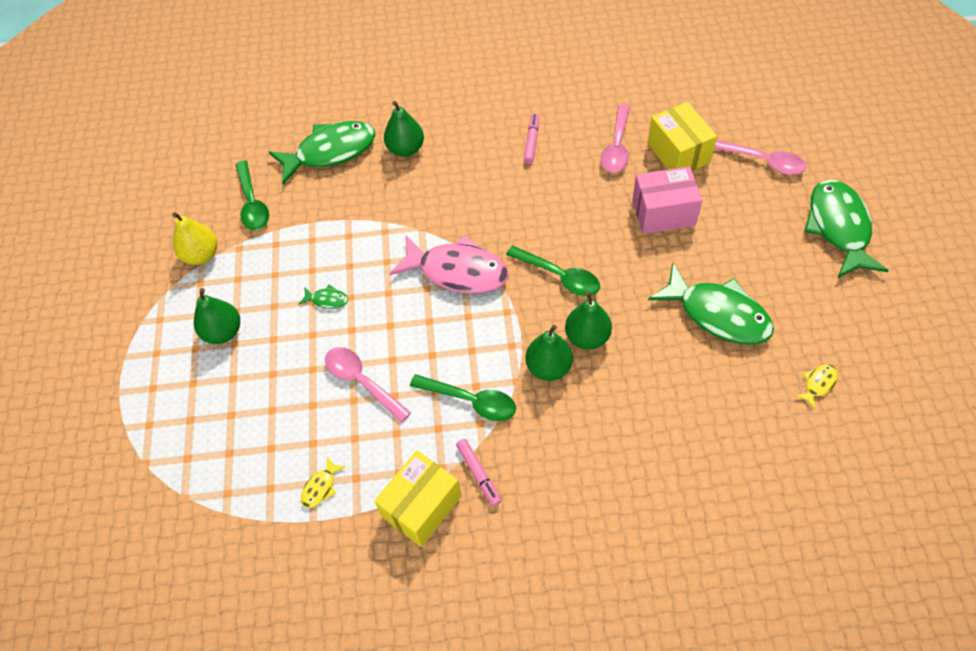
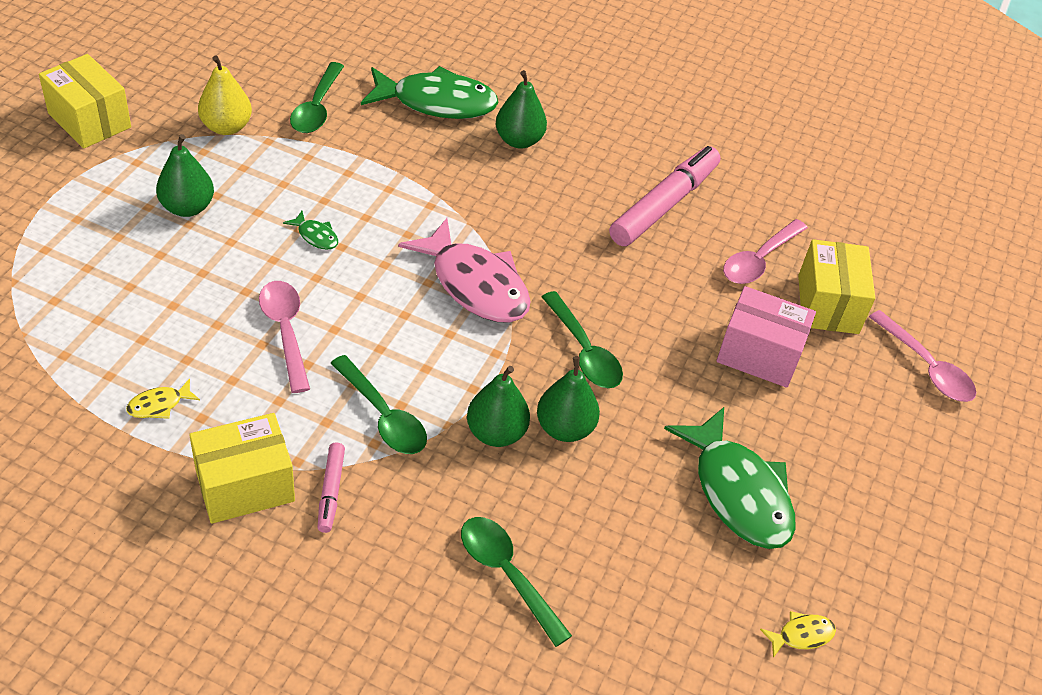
camera: 20 degrees right, 10 degrees down
pink marker [524,113,539,164] -> pink marker [609,146,720,246], size x2.05
green fish [804,180,889,278] -> none
none -> yellow box [39,54,131,149]
none -> green spoon [461,517,572,647]

